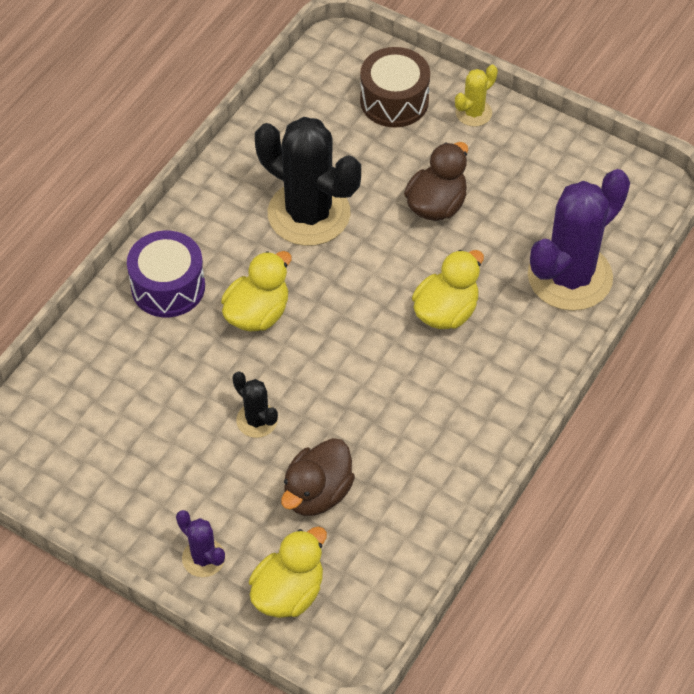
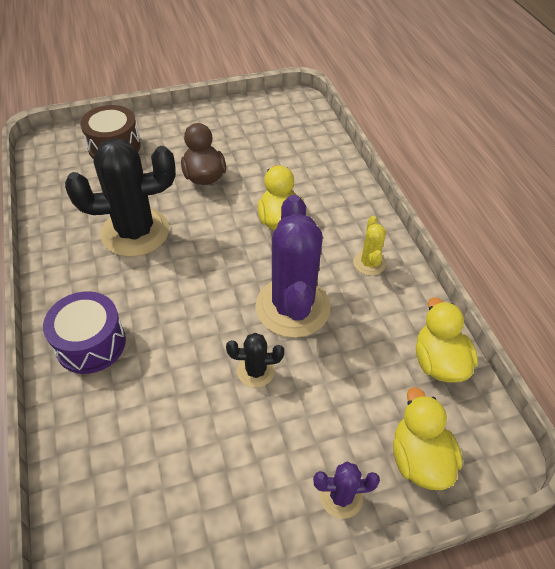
camera: 50 degrees left, 5 degrees down
yellow duck [221,251,292,332] -> yellow duck moved to [416,297,478,382]
brown duck [281,438,355,516] -> none
yellow cactus [455,65,498,127] -> yellow cactus moved to [353,216,386,276]
purple cactus [528,169,630,311] -> purple cactus moved to [255,195,331,338]

